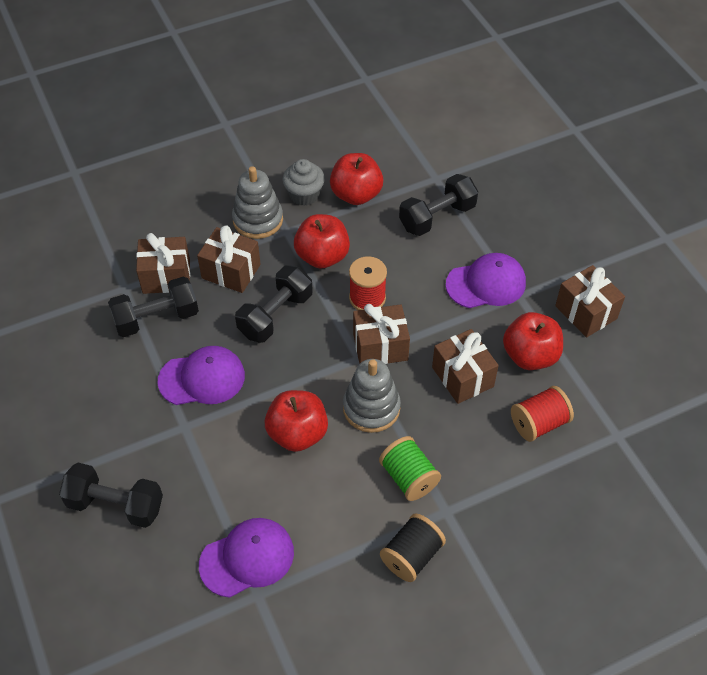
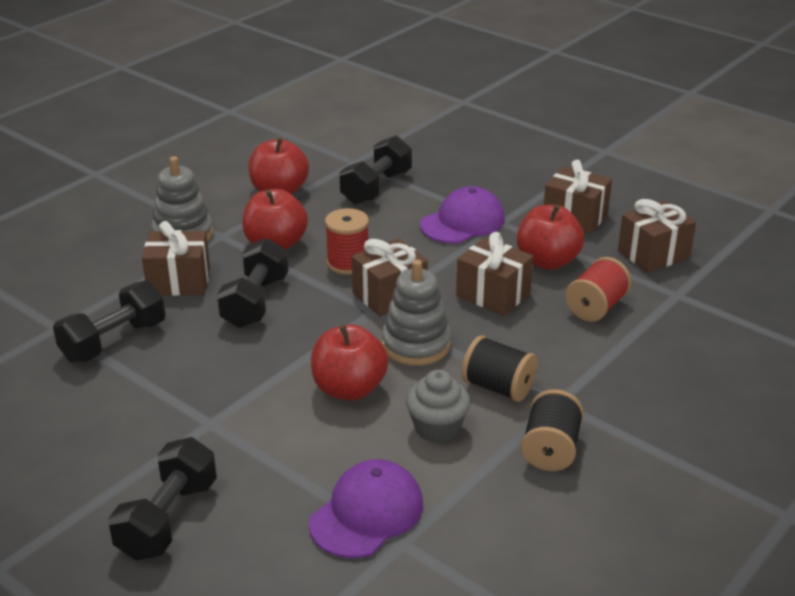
camera: 25 degrees left, 20 degrees down
black dumbbell [59,463,163,528] -> black dumbbell turned 60 degrees counterclockwise [108,437,217,560]
brown gift [136,233,190,294] -> brown gift moved to [618,199,696,273]
purple cap [157,346,245,405] -> none
grey cupcake [283,159,325,206] -> grey cupcake moved to [406,370,470,443]
green spool [379,436,441,501] -> black spool [462,335,538,402]

